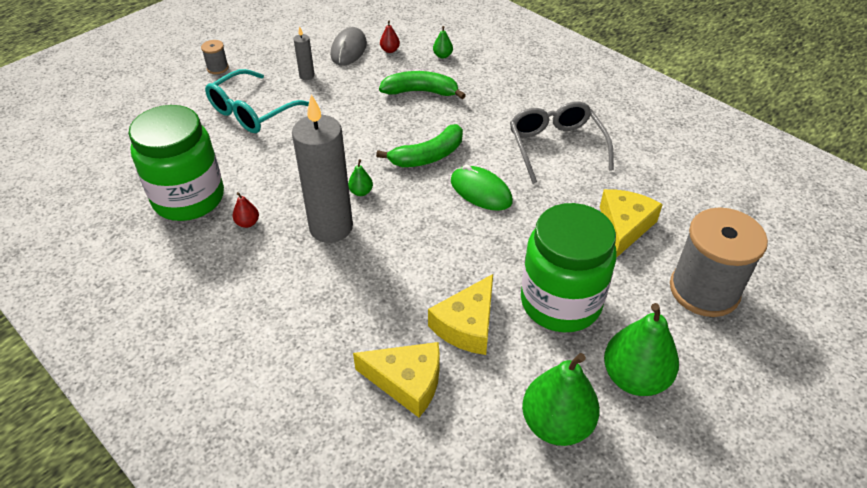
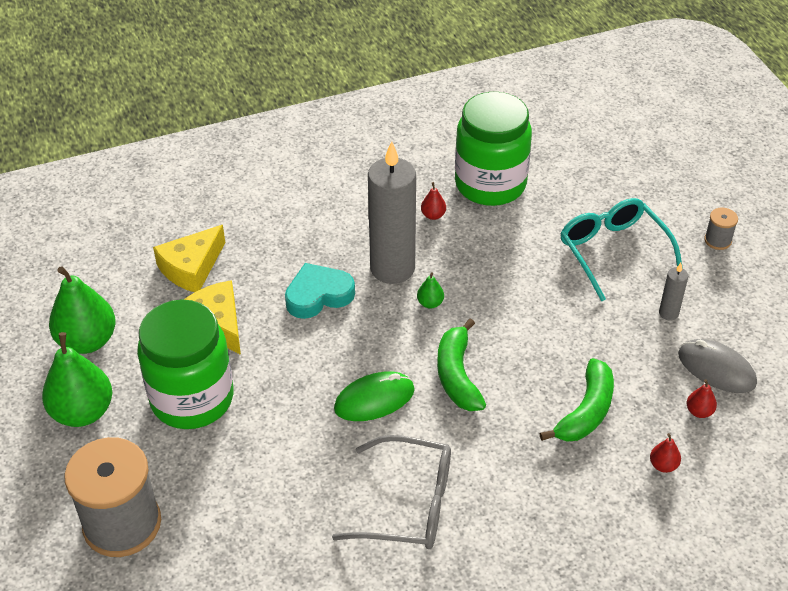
camera: 115 degrees right, 0 degrees up
green pear [433,26,453,59] -> red pear [650,433,681,473]
yellow cheese [600,189,663,257] -> none
none -> turquoise heart [285,263,355,319]

